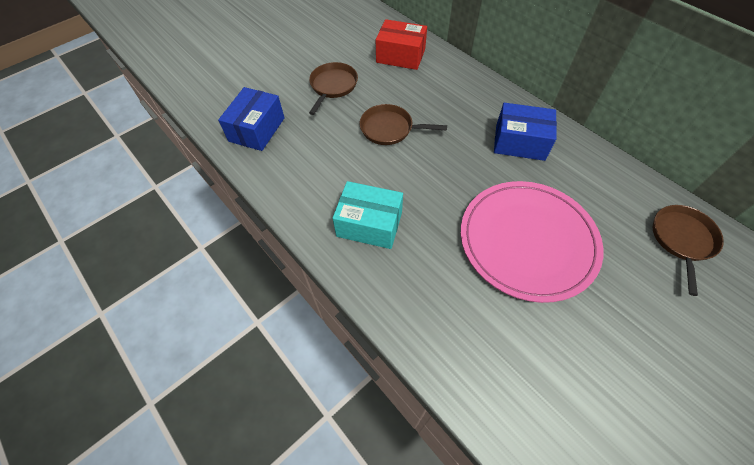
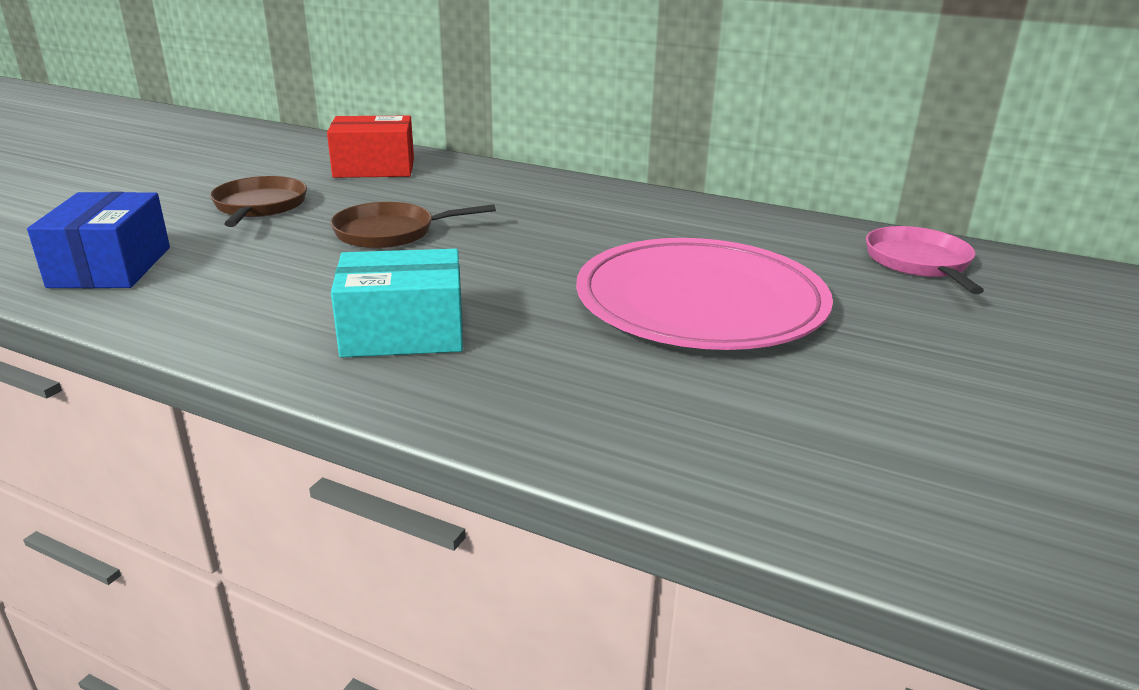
camera: 25 degrees left, 30 degrees down
blue box [494,103,557,161] -> none
brown pan [653,205,724,296] -> pink pan [866,226,984,294]

